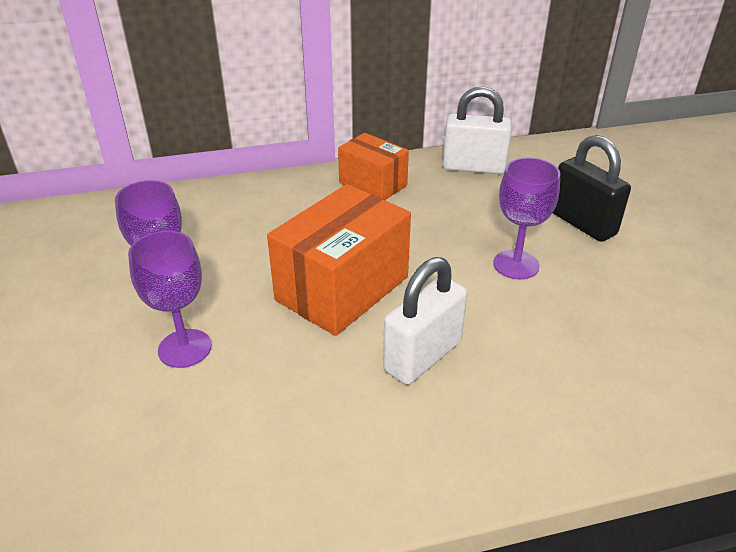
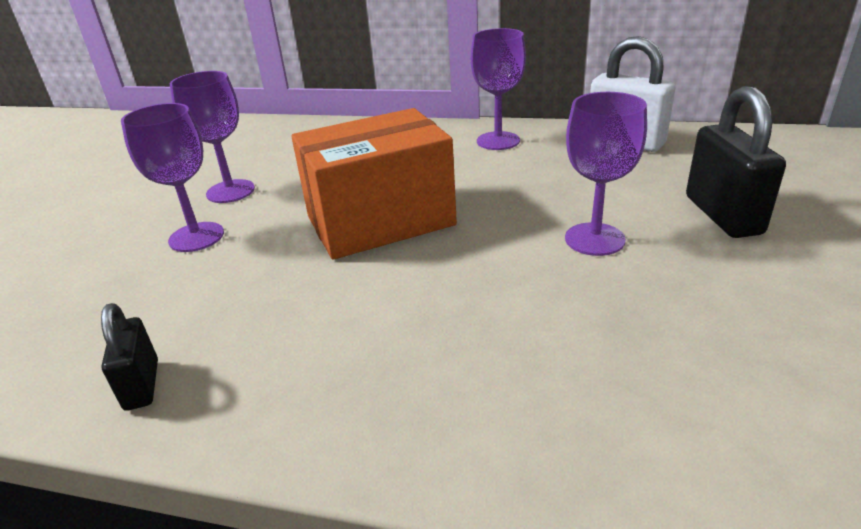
camera: 30 degrees right, 5 degrees down
orange box [338,133,409,200] -> purple goblet [471,28,526,150]
white padlock [383,257,467,385] -> none
none -> black padlock [101,303,158,411]

